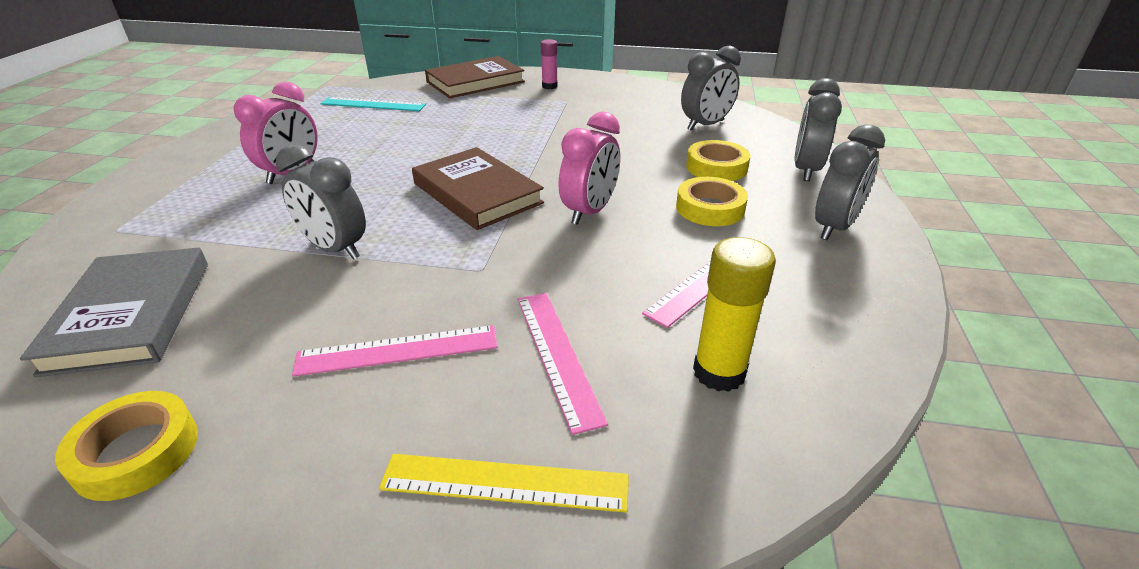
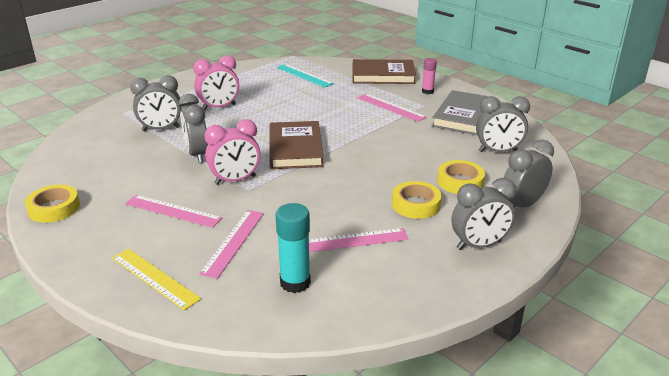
camera: 35 degrees right, 5 degrees down
grey book [20,247,208,377] -> grey book moved to [432,90,489,135]
pink clock [558,112,620,225] -> pink clock moved to [204,119,261,185]
yellow glue stick [693,237,776,392] -> turquoise glue stick [276,203,311,293]
none -> grey clock [130,75,181,131]
none -> pink ruler [357,94,427,122]

